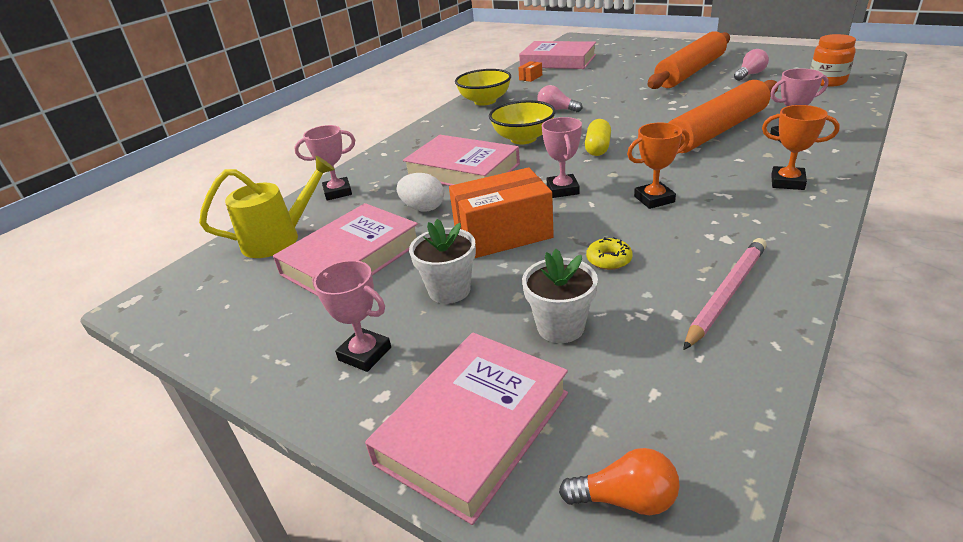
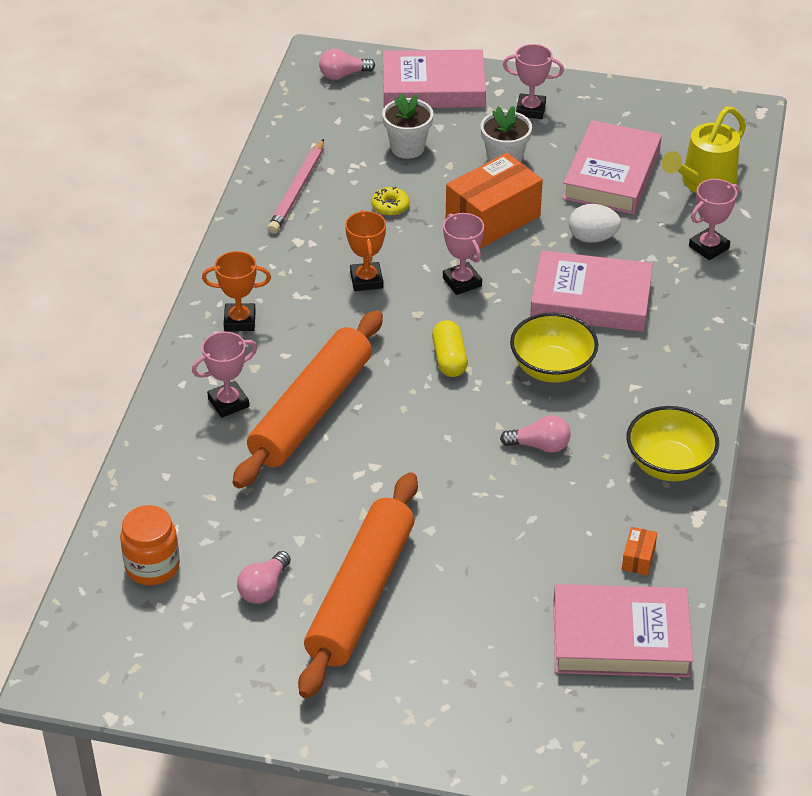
camera: 155 degrees right, 10 degrees up
pink book [365,332,568,525] -> pink book turned 75 degrees clockwise [383,49,486,108]
orange light bulb [559,448,680,515] -> pink light bulb [319,49,375,80]
orange trophy [627,123,690,209] -> orange trophy turned 60 degrees counterclockwise [345,210,386,291]

